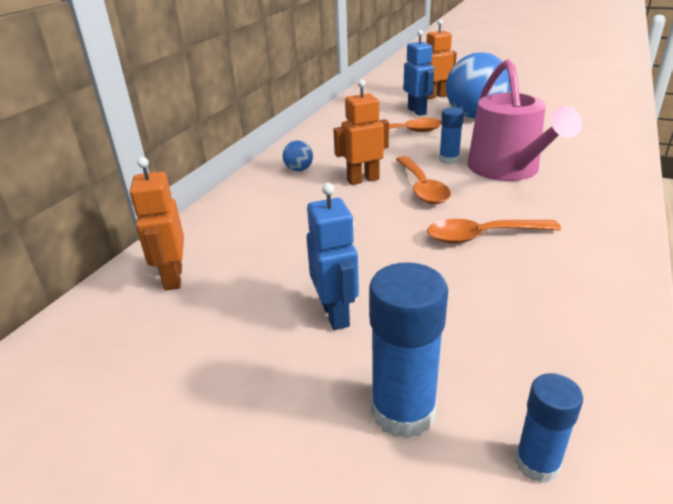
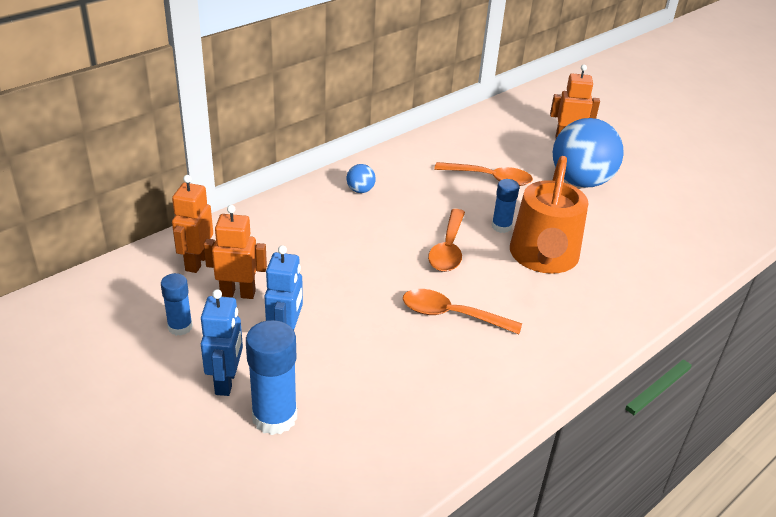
camera: 20 degrees right, 5 degrees up
orange robot [333,79,389,185] -> orange robot moved to [204,205,267,299]
blue robot [403,30,434,116] -> blue robot moved to [201,289,243,396]
pink watering can [467,59,582,181] -> orange watering can [510,156,588,274]
blue glue stick [515,373,583,483] -> blue glue stick moved to [161,273,193,336]

